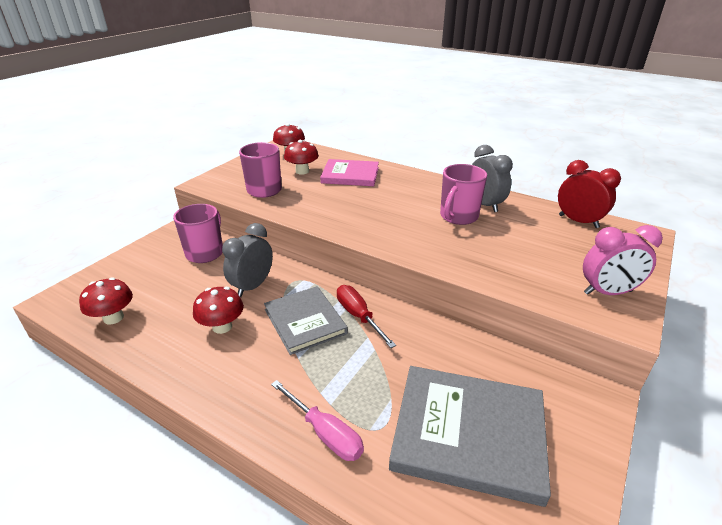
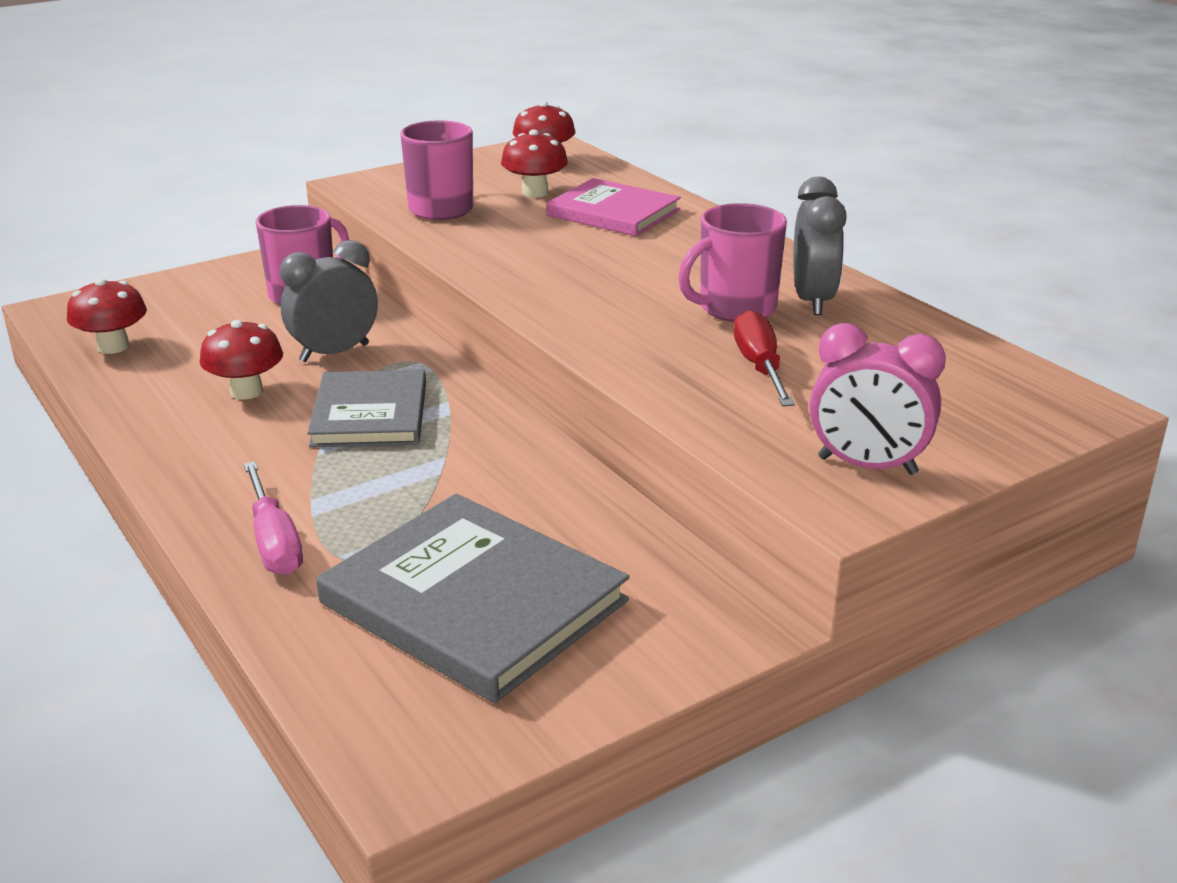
camera: 25 degrees right, 5 degrees down
red screwdriver [337,285,396,348] -> red screwdriver moved to [734,310,794,406]
red clock [558,160,621,228] -> none

